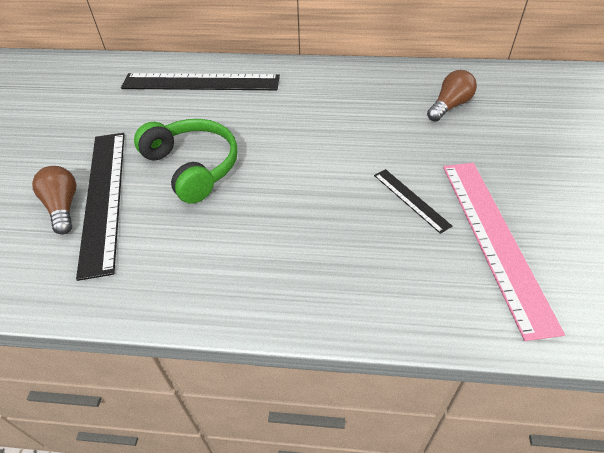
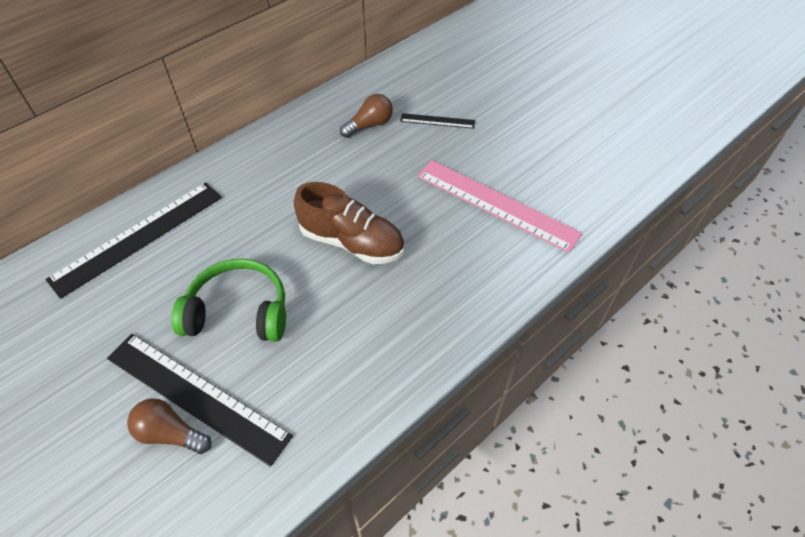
camera: 50 degrees left, 5 degrees up
black ruler [374,169,452,234] -> black ruler moved to [400,113,475,129]
brown light bulb [427,70,477,121] -> brown light bulb turned 60 degrees clockwise [340,94,393,138]
none -> brown shoe [294,182,405,264]

